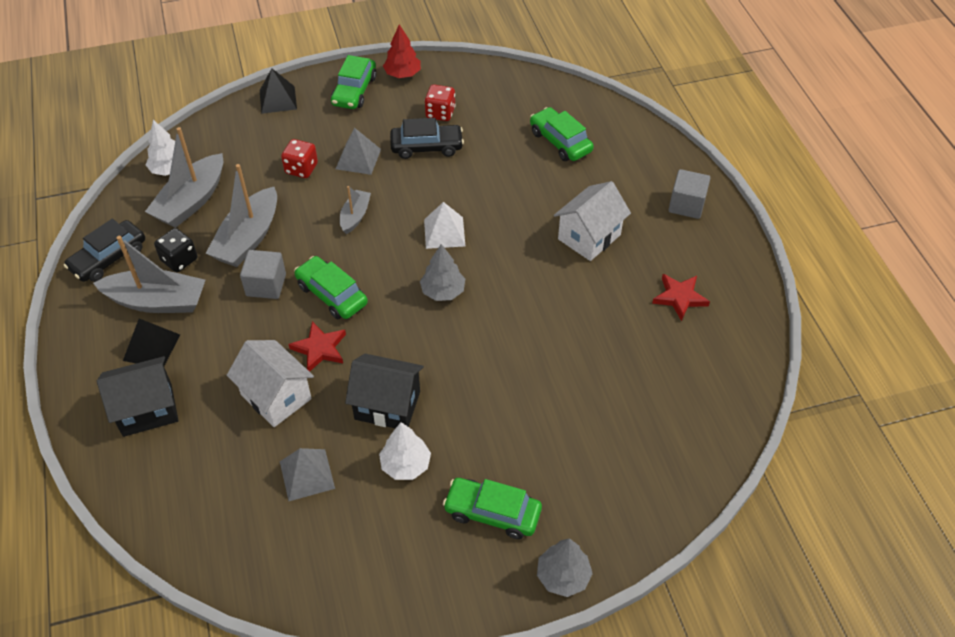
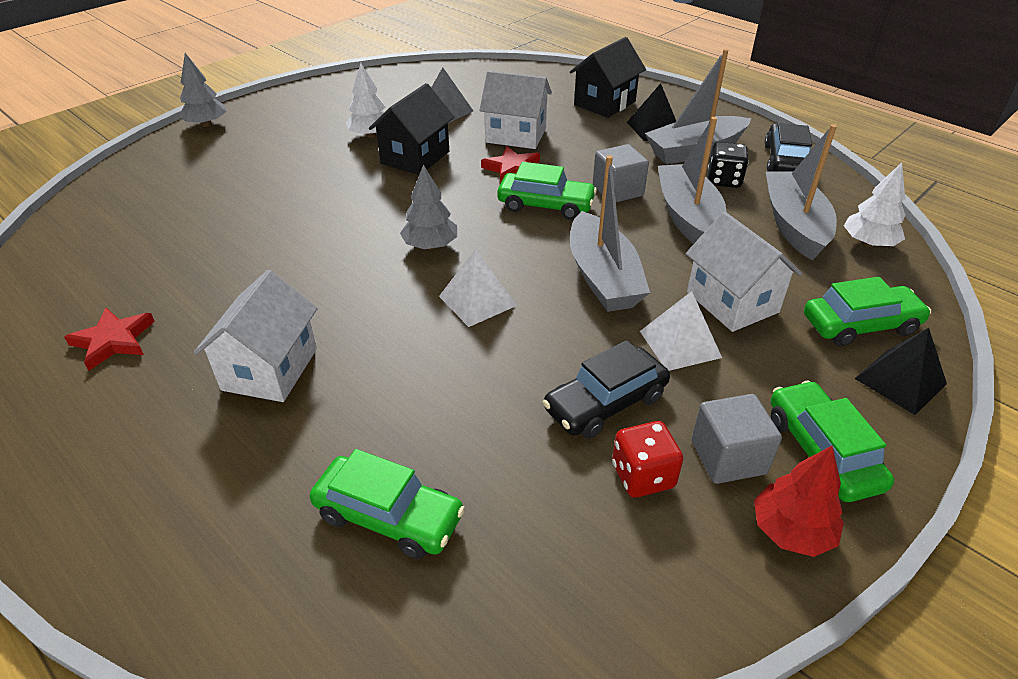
camera: 150 degrees right, 10 degrees down
red dice [281,139,318,178] -> white house [686,212,802,332]
grey pyramid [336,128,381,175] -> white pyramid [640,291,722,371]
grey boat [340,186,371,234] -> grey boat [570,155,650,312], size x1.84
black house [345,354,424,428] -> black house turned 45 degrees counterclockwise [369,83,454,175]
green car [443,478,542,539] -> green car moved to [804,277,931,346]
grey cube [669,169,711,219] -> grey cube moved to [691,394,782,484]

